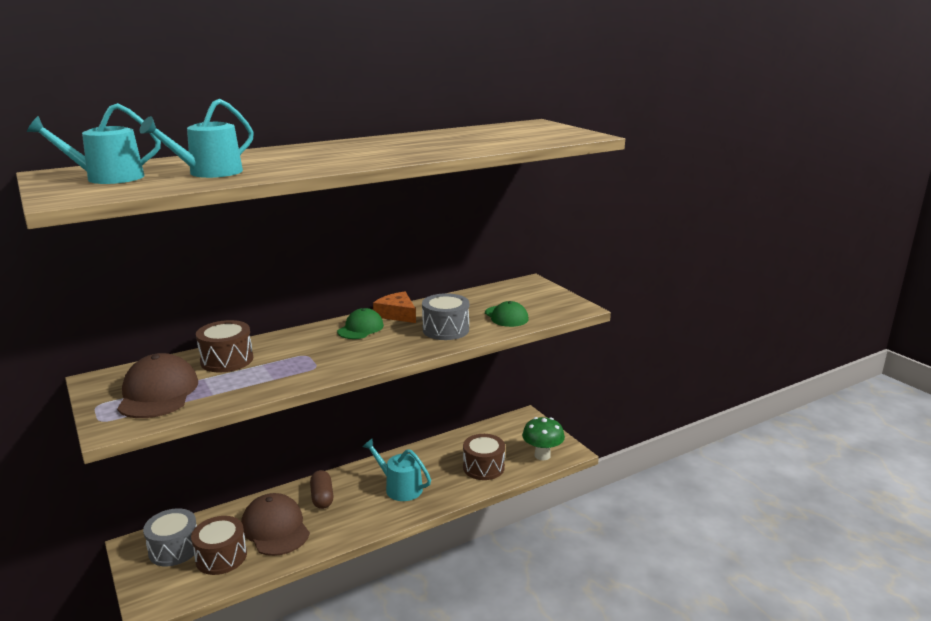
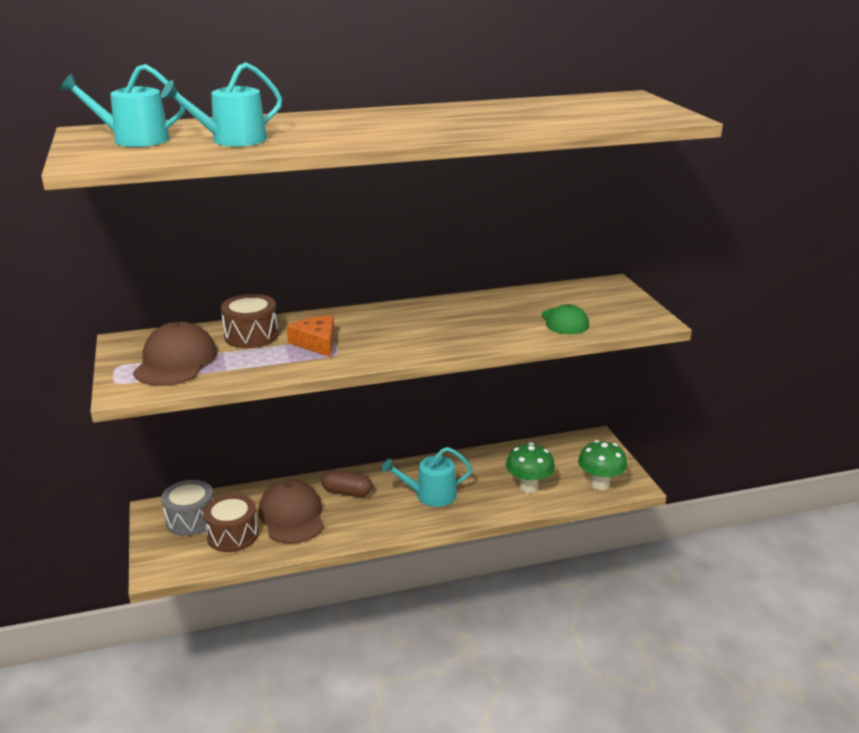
camera: 15 degrees right, 5 degrees up
brown capsule [310,470,333,509] -> brown capsule turned 75 degrees counterclockwise [321,470,372,497]
green cap [337,308,384,339] -> none
turquoise watering can [362,438,431,501] -> turquoise watering can turned 60 degrees counterclockwise [382,447,472,507]
orange cheese [373,292,416,323] -> orange cheese moved to [287,315,334,357]
grey drum [422,293,469,340] -> none
brown drum [463,434,505,480] -> green mushroom [506,443,555,494]

